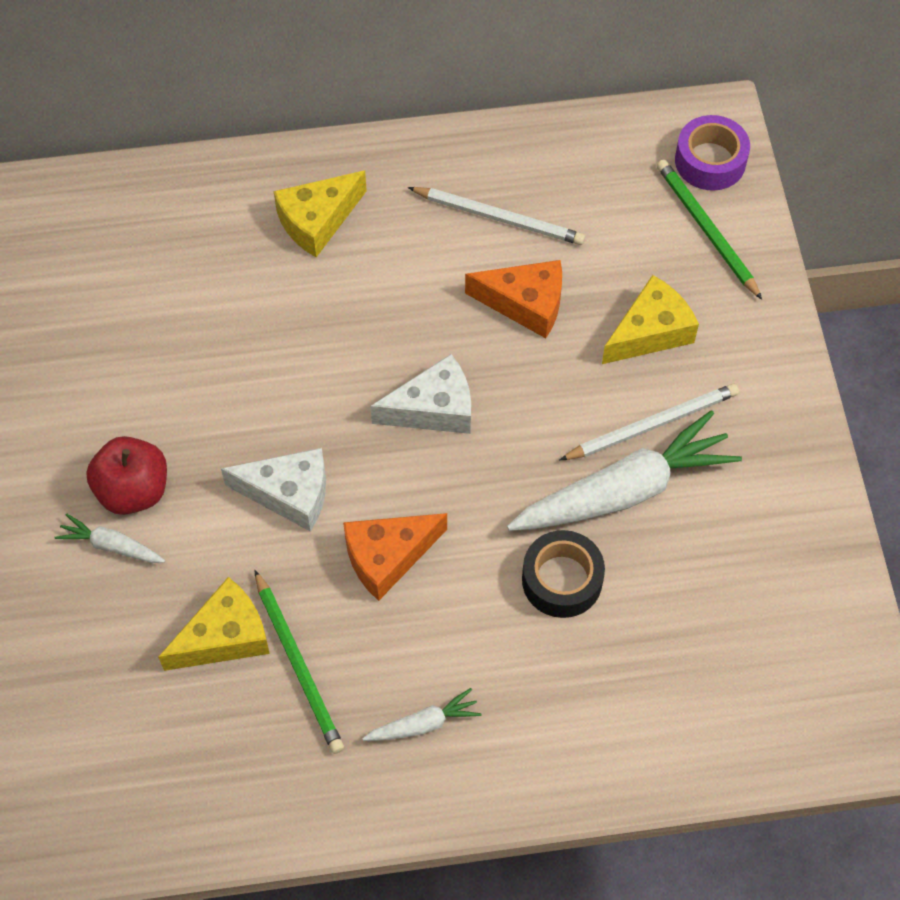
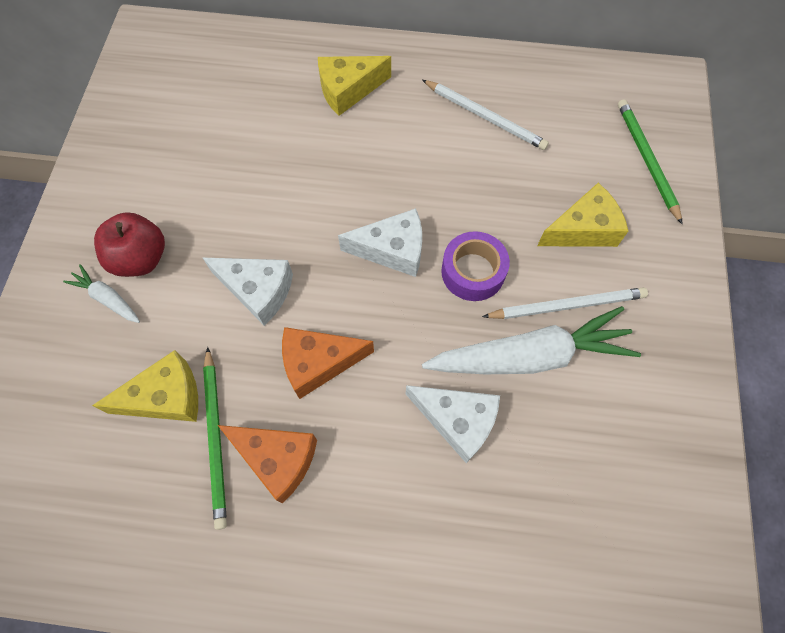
camera: 15 degrees right, 5 degrees up
white carrot [362,688,482,741] -> none
orange cheese [465,260,562,338] -> orange cheese moved to [218,425,317,503]
black tape [522,530,605,618] -> white cheese [406,385,500,463]
purple tape [675,115,750,191] -> purple tape moved to [441,231,510,301]

